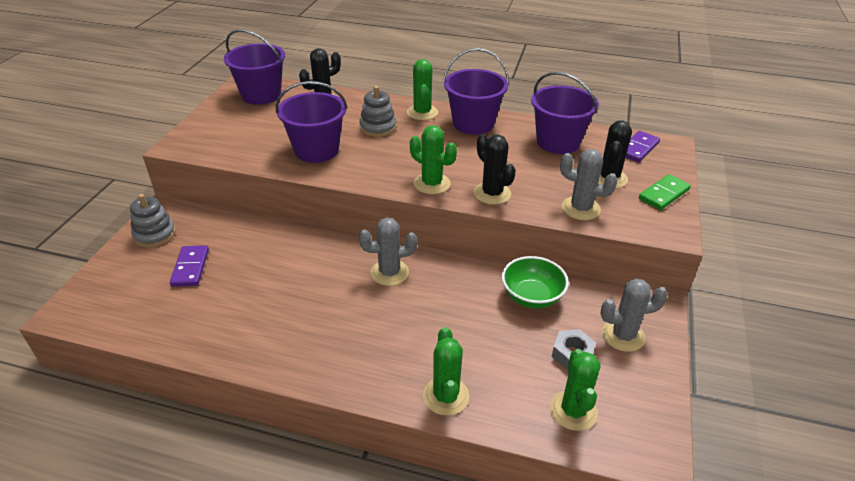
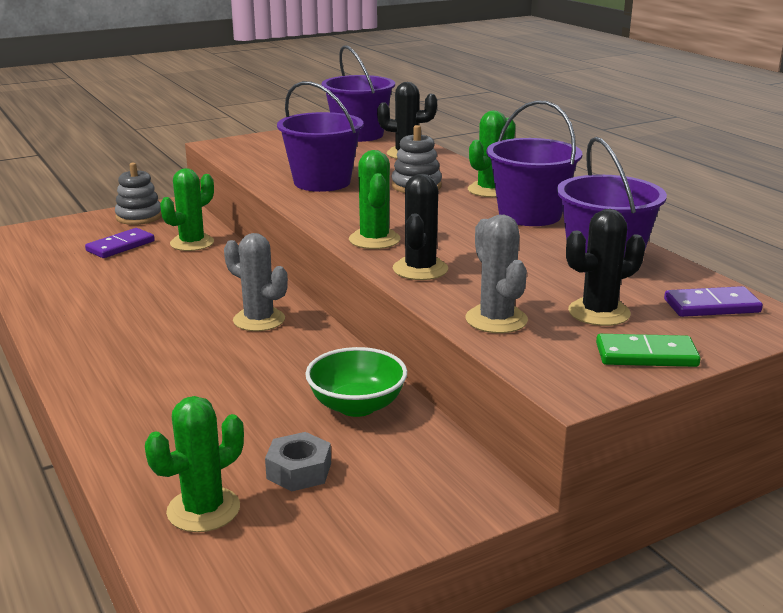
camera: 45 degrees right, 15 degrees down
green cactus [423,327,469,416] -> green cactus moved to [160,168,214,251]
grey cactus [600,278,668,352] -> none

